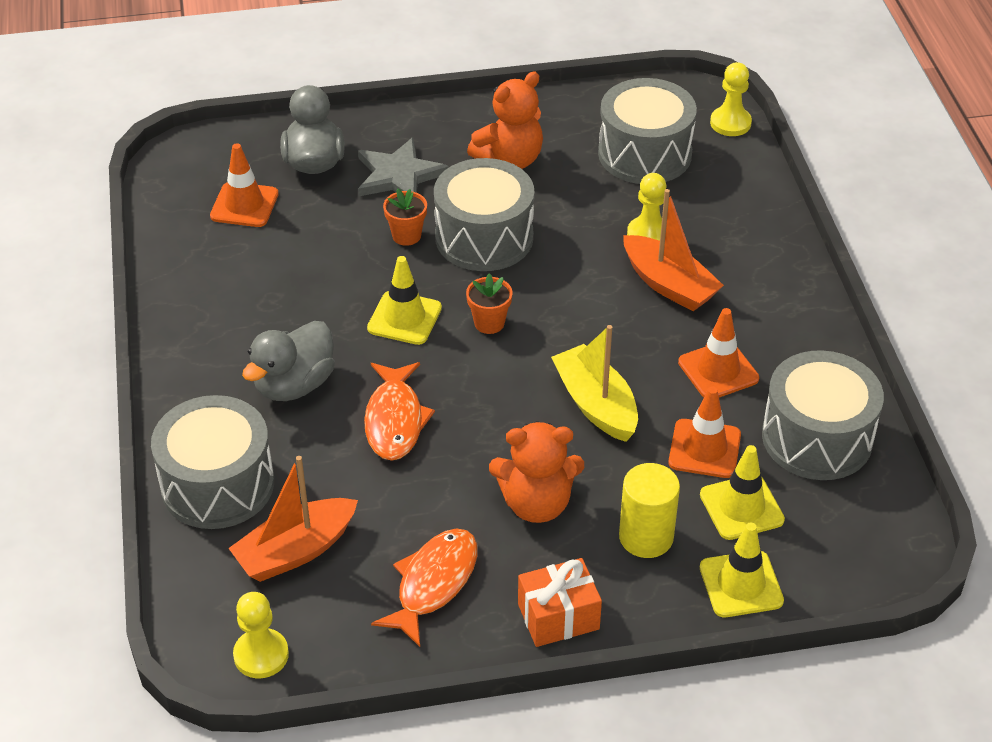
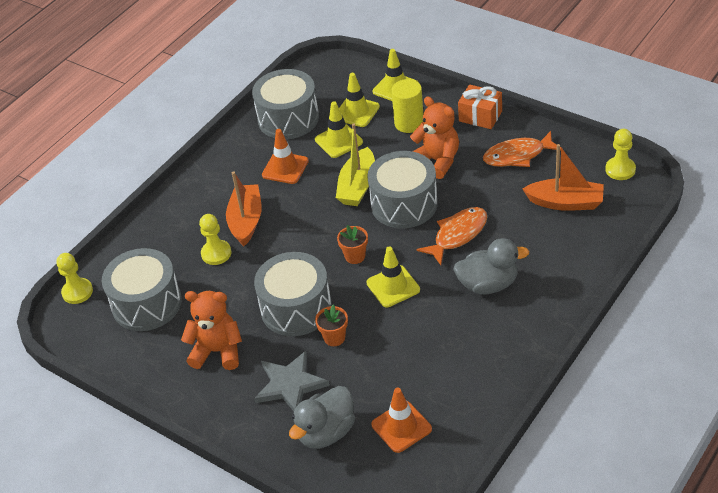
camera: 130 degrees left, 0 degrees up
grey drum [151,395,274,529] -> grey drum moved to [367,151,438,228]
orange traffic cone [668,386,741,478] -> yellow traffic cone [315,101,363,158]

